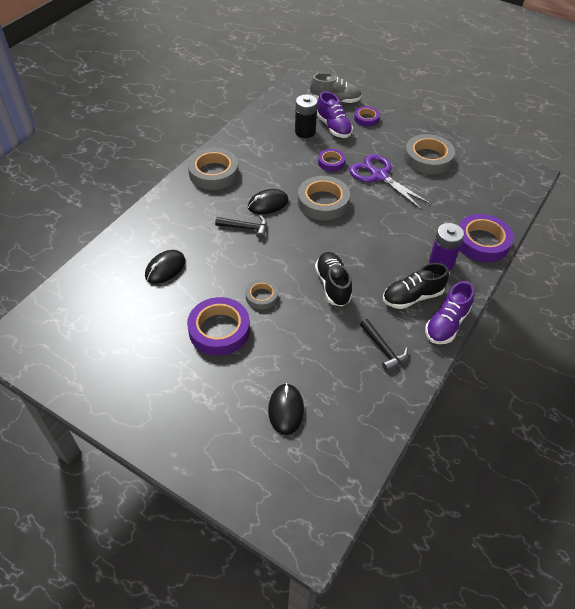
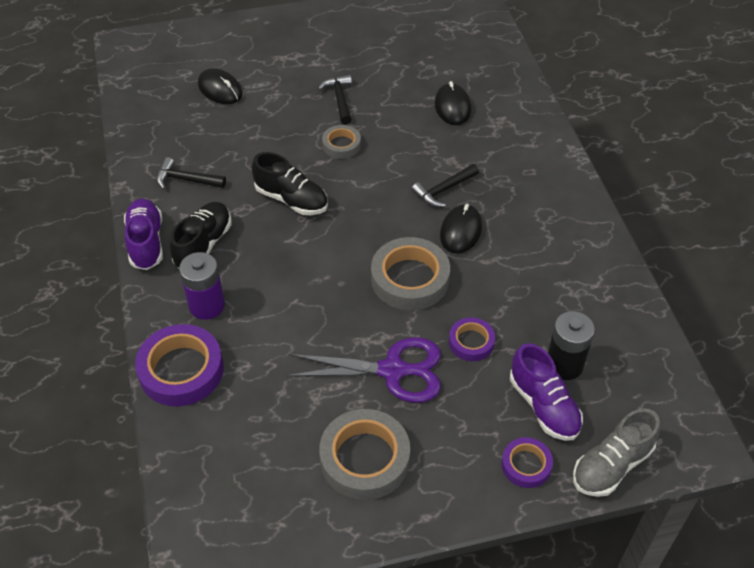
camera: 135 degrees right, 0 degrees up
purple tape [187,297,250,356] -> black hammer [318,75,352,125]
grey tape [188,148,239,190] -> none
purple shoe [317,91,353,138] -> purple shoe turned 135 degrees counterclockwise [510,343,583,441]

